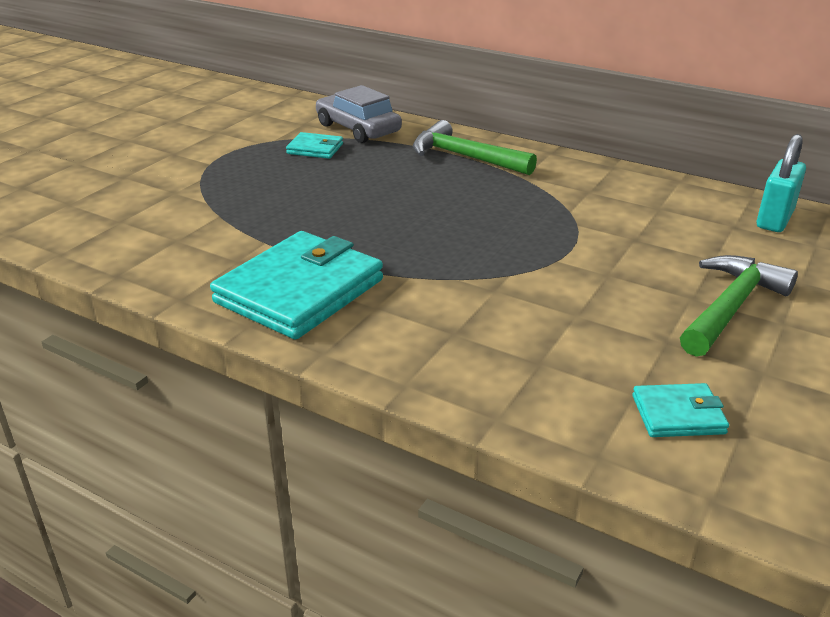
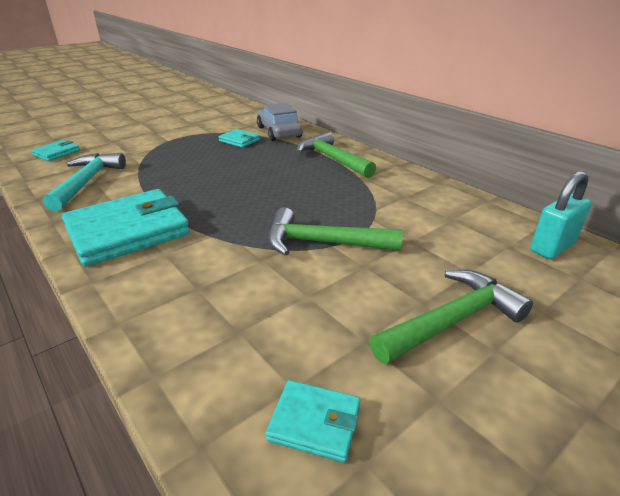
camera: 20 degrees right, 0 degrees up
none -> turquoise wallet [31,140,80,161]
none -> turquoise hammer [43,153,126,211]
none -> green hammer [268,207,403,256]

